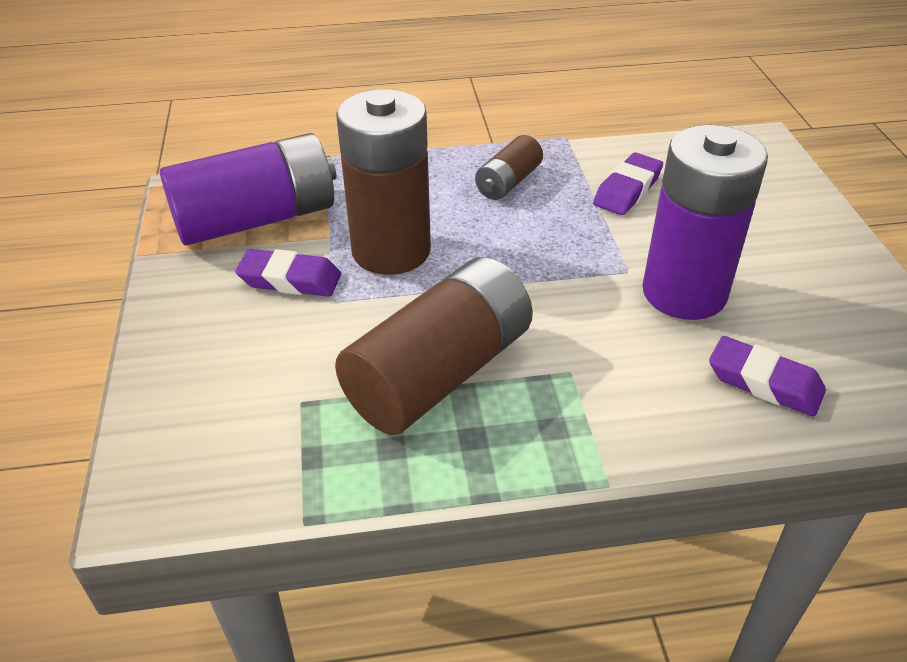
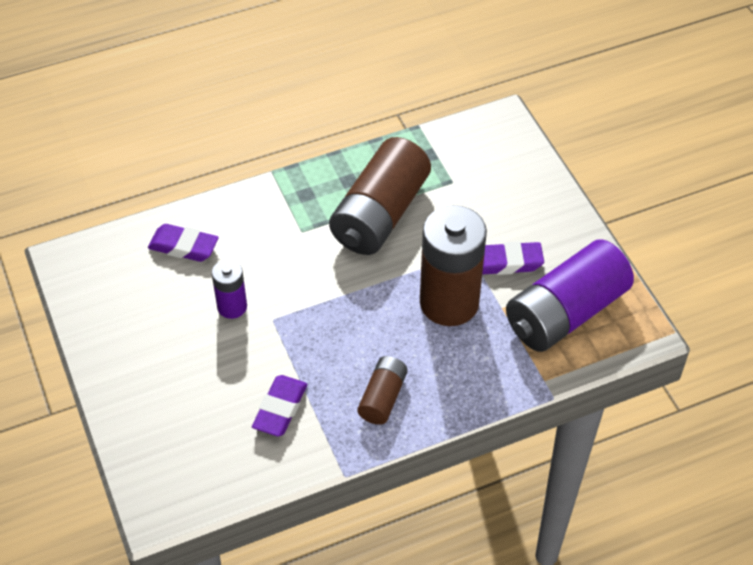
camera: 165 degrees right, 10 degrees up
purple battery [643,125,768,320] -> purple battery [212,259,247,319], size x0.50

